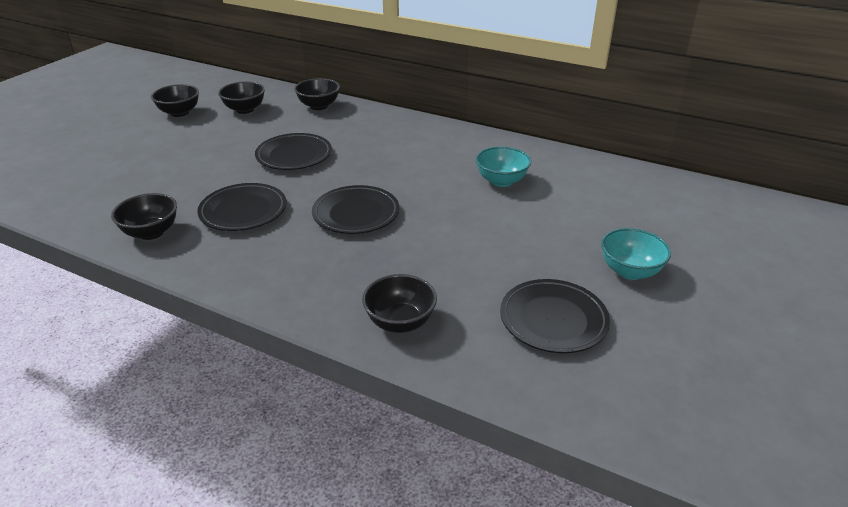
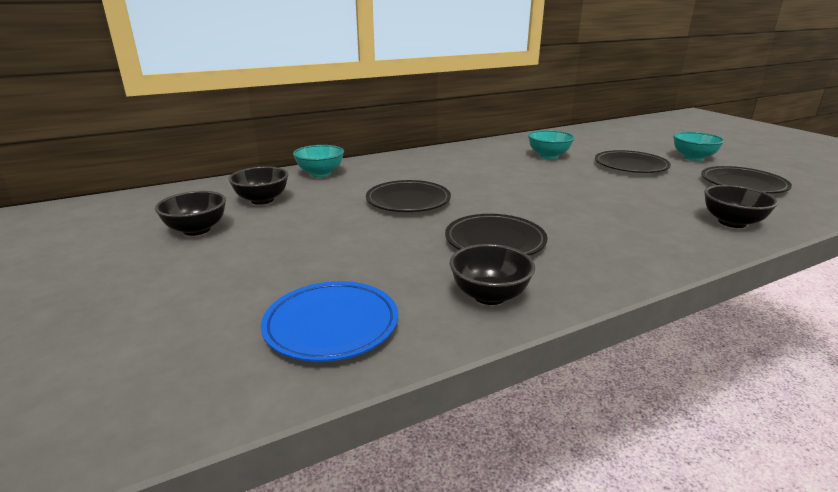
camera: 55 degrees left, 10 degrees down
black bowl [294,78,340,110] -> turquoise bowl [293,145,344,177]
black plate [312,185,399,234] -> black plate moved to [595,150,671,173]
none -> blue plate [261,281,398,362]

